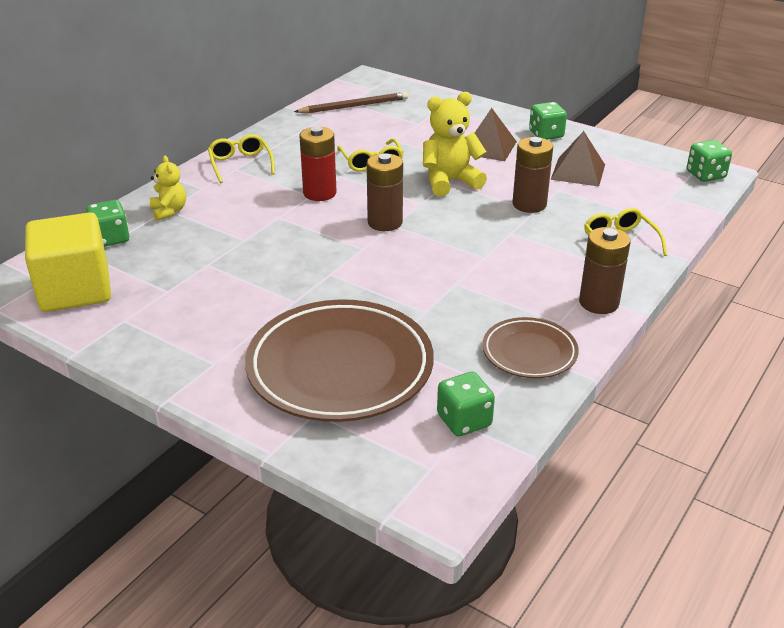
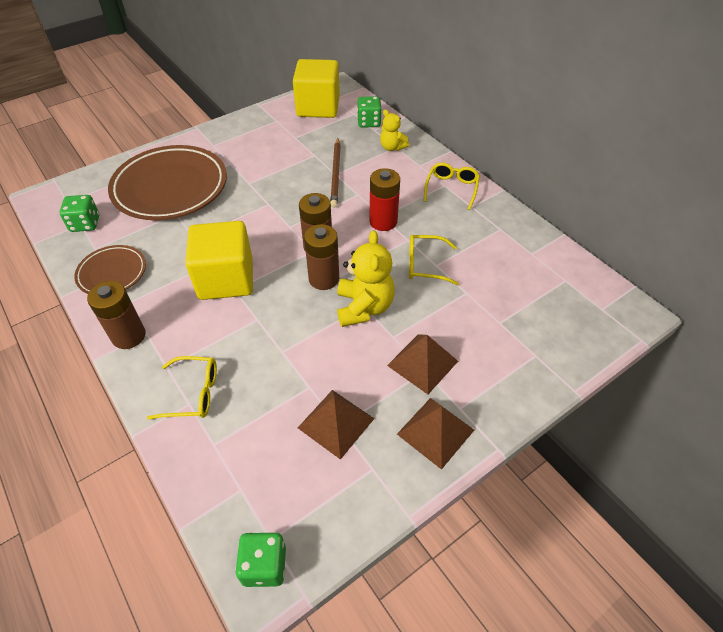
camera: 110 degrees right, 15 degrees up
yellow teddy bear [150,155,186,221] -> yellow teddy bear turned 45 degrees clockwise [380,110,409,151]
yellow glasses [208,134,275,183] -> yellow glasses turned 75 degrees counterclockwise [424,163,480,210]
brown pencil [294,92,408,113] -> brown pencil moved to [330,138,341,208]
brown battery [513,137,553,213] -> brown battery moved to [304,224,339,290]
green dice [529,102,567,140] -> brown pyramid [397,398,474,470]
none -> yellow cube [185,221,253,300]

